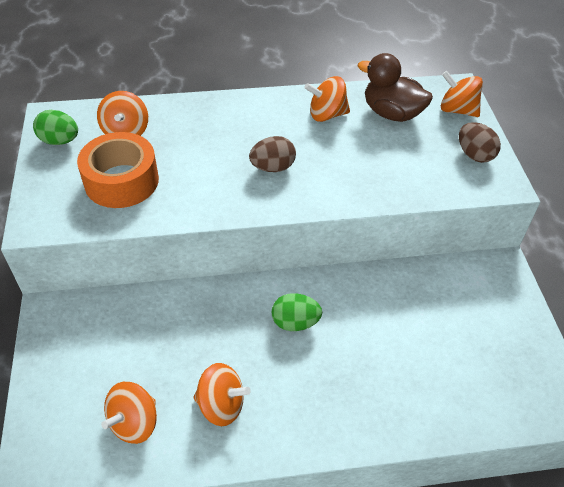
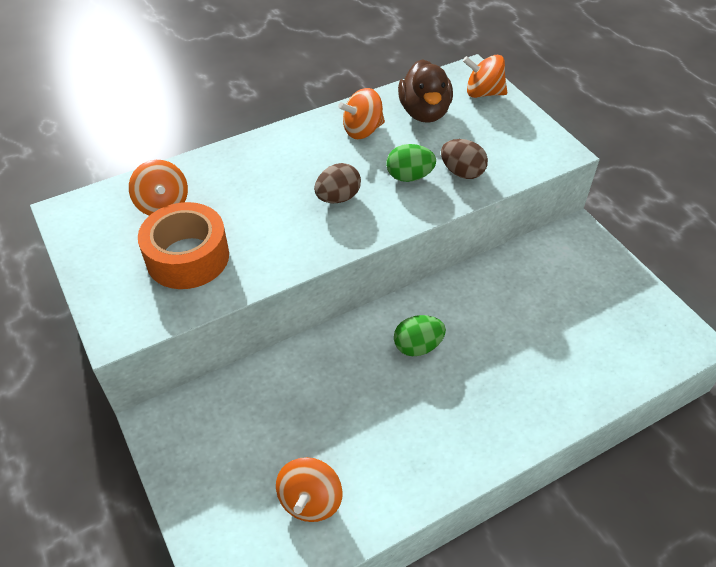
camera: 20 degrees left, 0 degrees up
green egg [33,110,78,145] -> green egg moved to [386,144,436,182]
orange spinning top [193,363,251,426] -> none
brown duck [358,53,433,122] -> brown duck turned 105 degrees counterclockwise [398,59,453,123]
brown egg [459,122,501,163] -> brown egg moved to [441,139,488,179]

